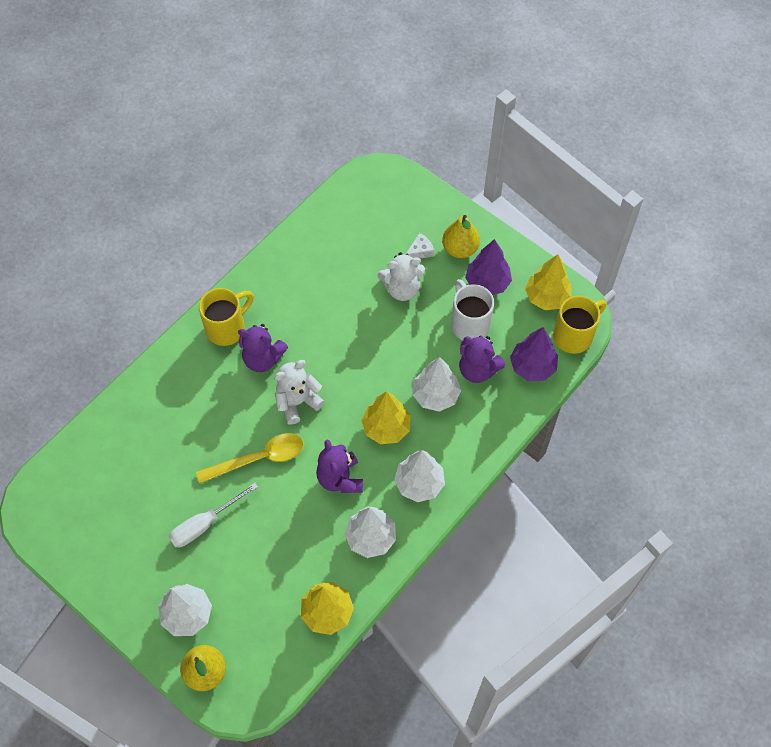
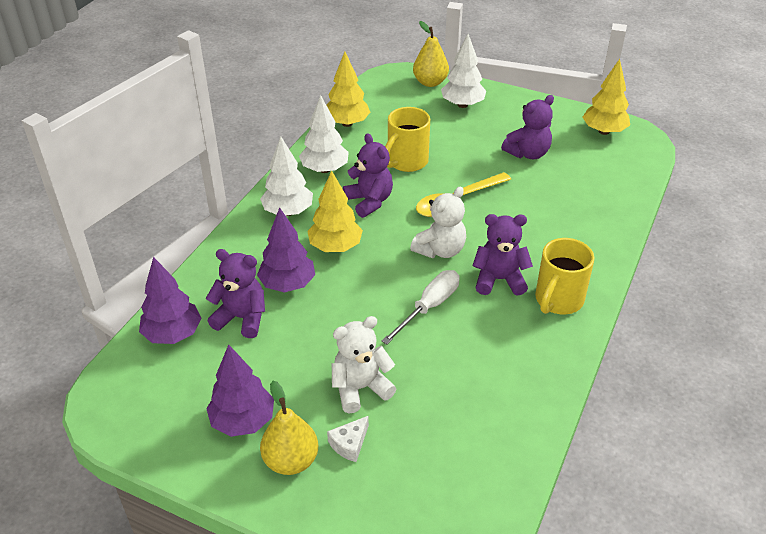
camera: 165 degrees right, 20 degrees down
white screwdriver [169,483,258,547] -> white screwdriver moved to [382,270,459,345]
white tree [413,357,461,412] -> purple tree [257,207,315,292]
white mug [451,279,494,341] -> none
yellow tree [525,254,572,310] -> yellow tree moved to [583,59,630,135]
yellow mug [553,296,606,354] -> yellow mug moved to [385,107,430,172]
none -> purple teddy bear [501,95,554,159]

